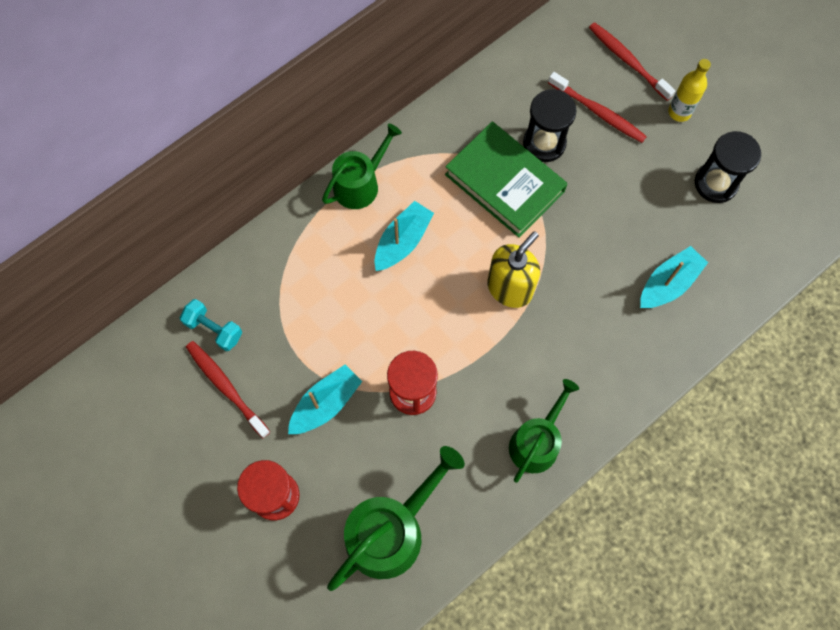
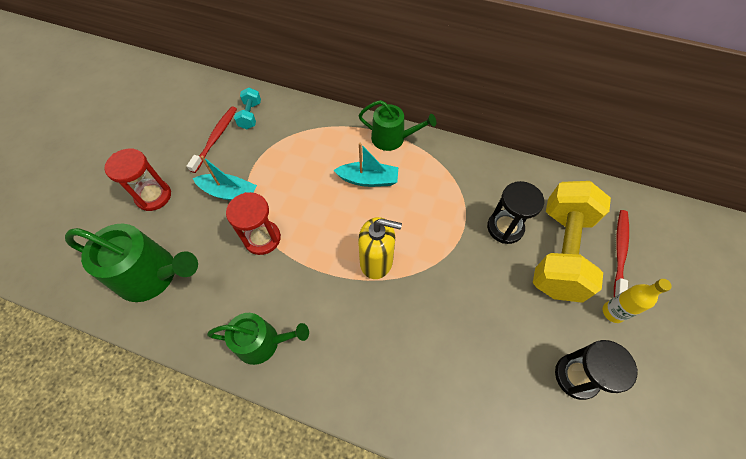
camera: 60 degrees right, 10 degrees down
green book [445,122,568,238] -> none
red toothbrush [548,72,647,143] -> yellow dumbbell [533,181,611,303]
turquoise boat [640,246,708,308] -> none

